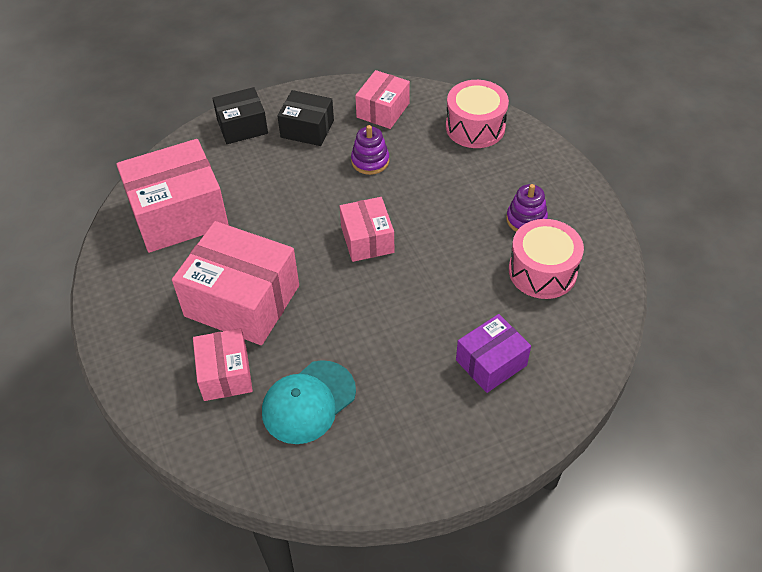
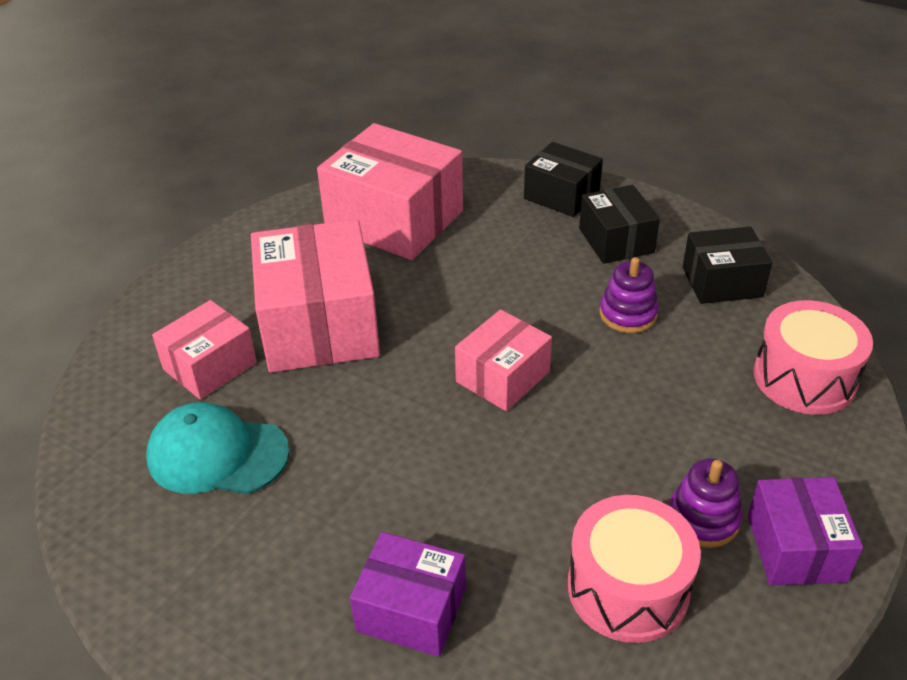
camera: 55 degrees right, 10 degrees down
pink box [355,70,410,129] -> black box [683,227,772,304]
none -> purple box [748,477,863,586]

